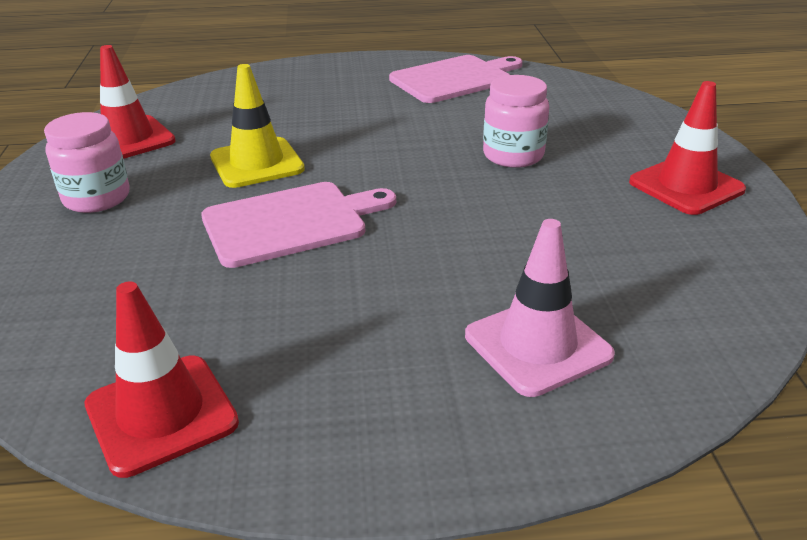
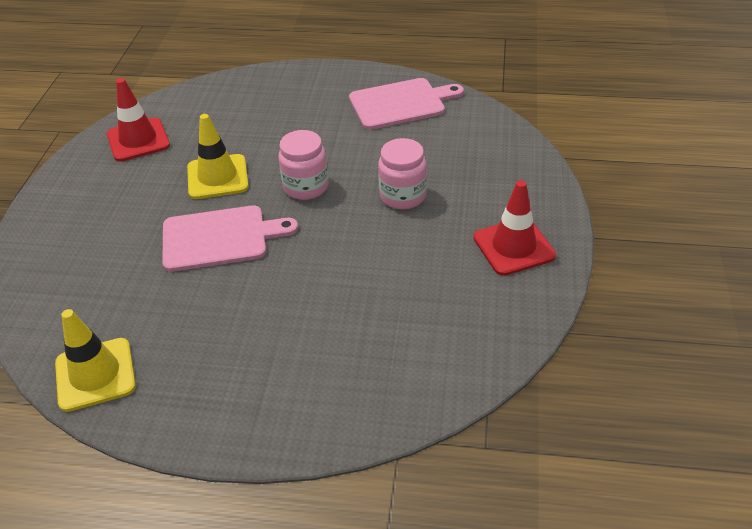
camera: 15 degrees right, 10 degrees up
pink jar [44,112,129,213] -> pink jar moved to [278,130,329,200]
red traffic cone [85,281,239,478] -> yellow traffic cone [55,309,136,412]
pink traffic cone [465,219,615,397] -> none

